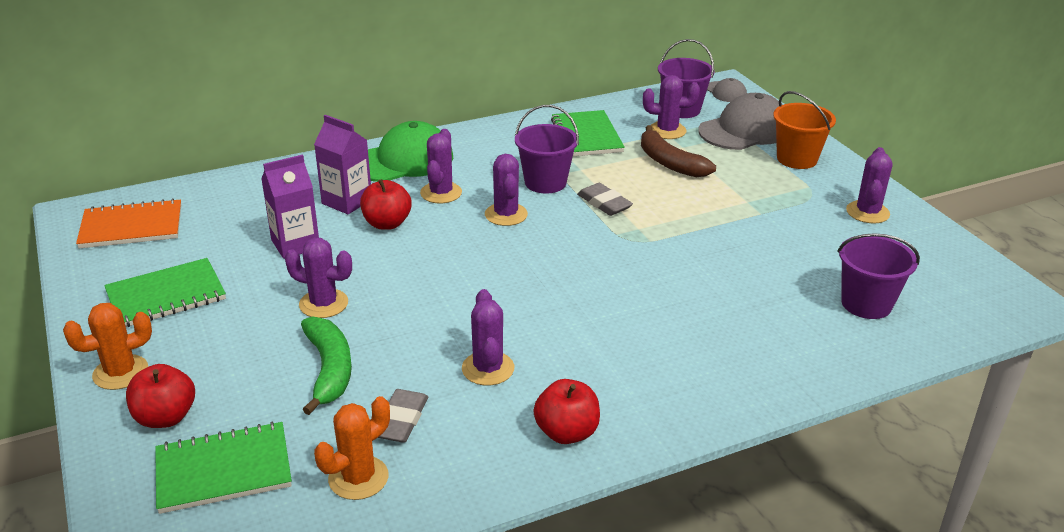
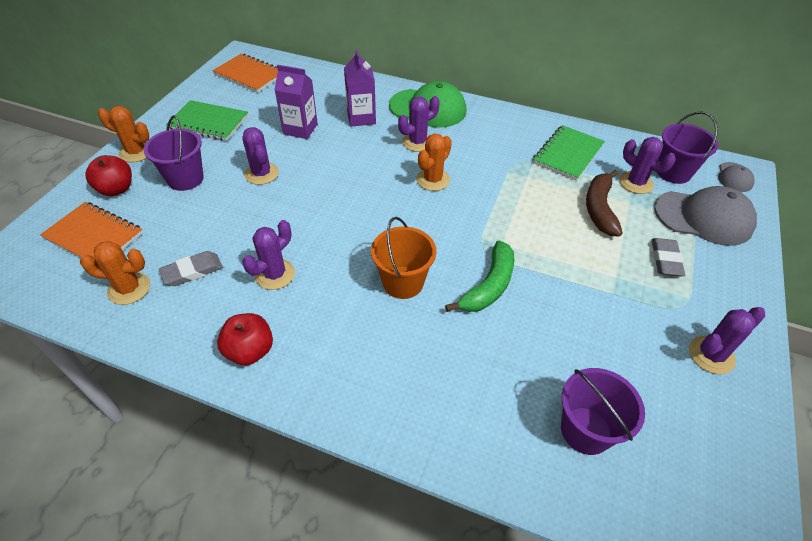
camera: 45 degrees right, 15 degrees up
green notebook [155,421,292,514] -> orange notebook [40,202,143,259]
green banana [301,316,352,415] -> green banana moved to [445,240,514,312]
red apple [360,179,412,230] -> none
purple cactus [485,154,528,226] -> orange cactus [416,133,452,191]
purple bucket [515,105,579,193] -> purple bucket moved to [144,115,204,191]
grey eraser [577,183,633,216] -> grey eraser moved to [652,238,685,276]
orange bucket [773,91,836,169] -> orange bucket moved to [371,217,436,299]

